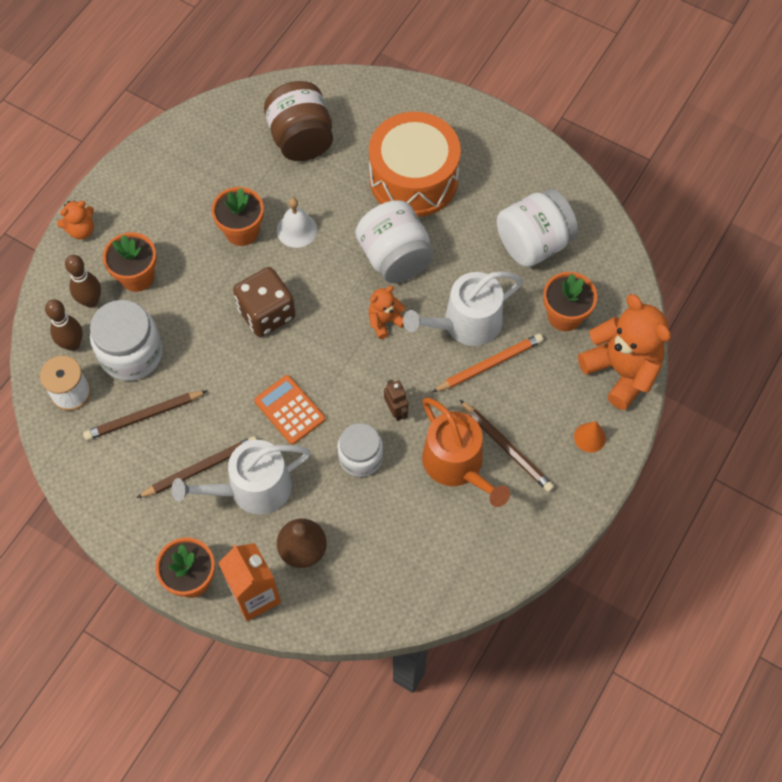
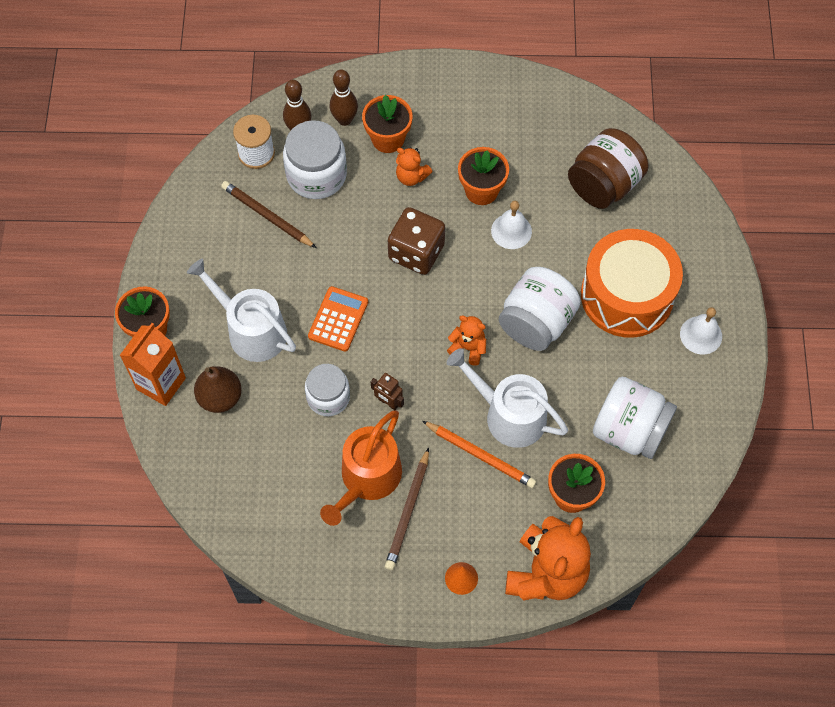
camera: 60 degrees right, 0 degrees up
orange teddy bear [57,200,94,240] -> orange teddy bear moved to [396,147,433,186]
brown pencil [137,436,257,498] -> none
brown robot [384,379,408,421] -> brown robot turned 90 degrees clockwise [371,373,404,410]
none -> white bell [680,307,722,355]

